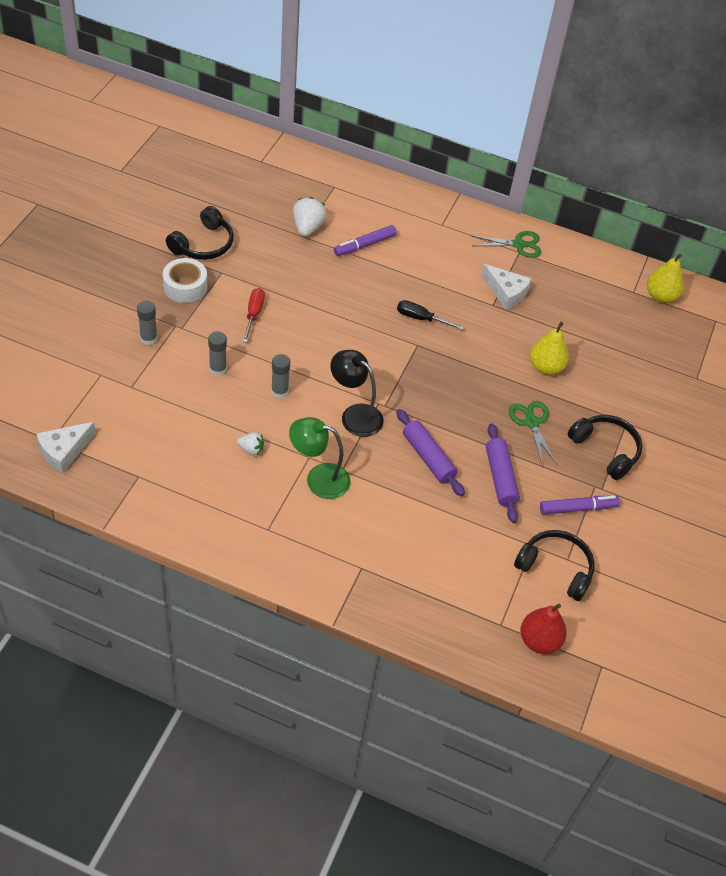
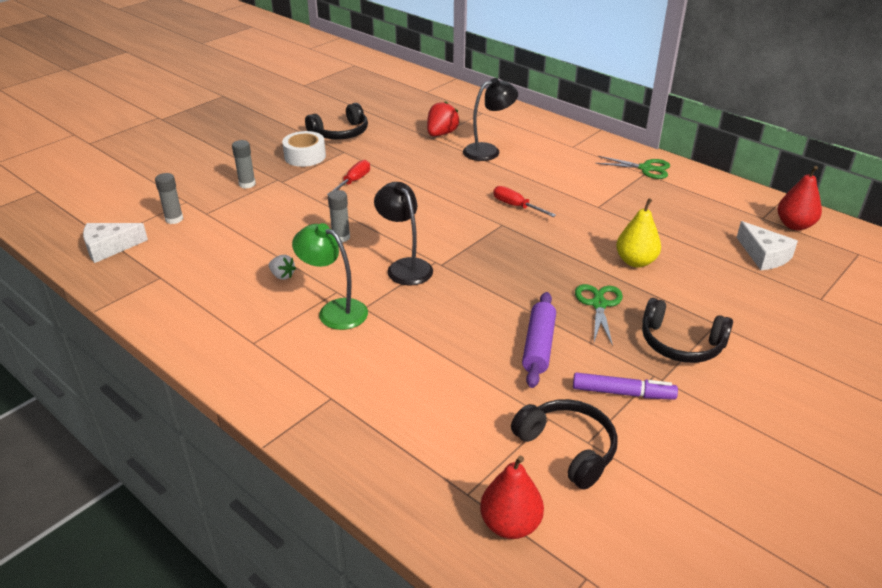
camera: 25 degrees right, 15 degrees down
grey glue stick [208,331,227,376] -> grey glue stick moved to [155,173,183,224]
white strawberry [293,197,327,237] -> red strawberry [427,101,460,136]
purple marker [334,225,397,256] -> black lamp [463,78,518,161]
purple rolling pin [396,409,465,496] -> none
black screwdriver [397,300,464,330] -> red screwdriver [493,186,556,217]
white cheese [482,264,532,310] -> white cheese moved to [737,221,798,270]
black headphones [568,415,642,480] -> black headphones turned 135 degrees clockwise [642,298,733,363]
yellow pear [647,254,684,303] -> red pear [777,166,822,230]

